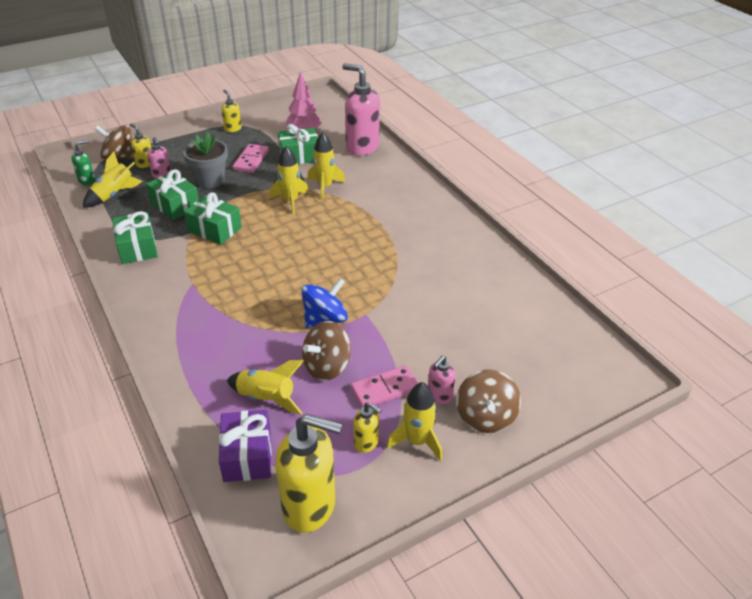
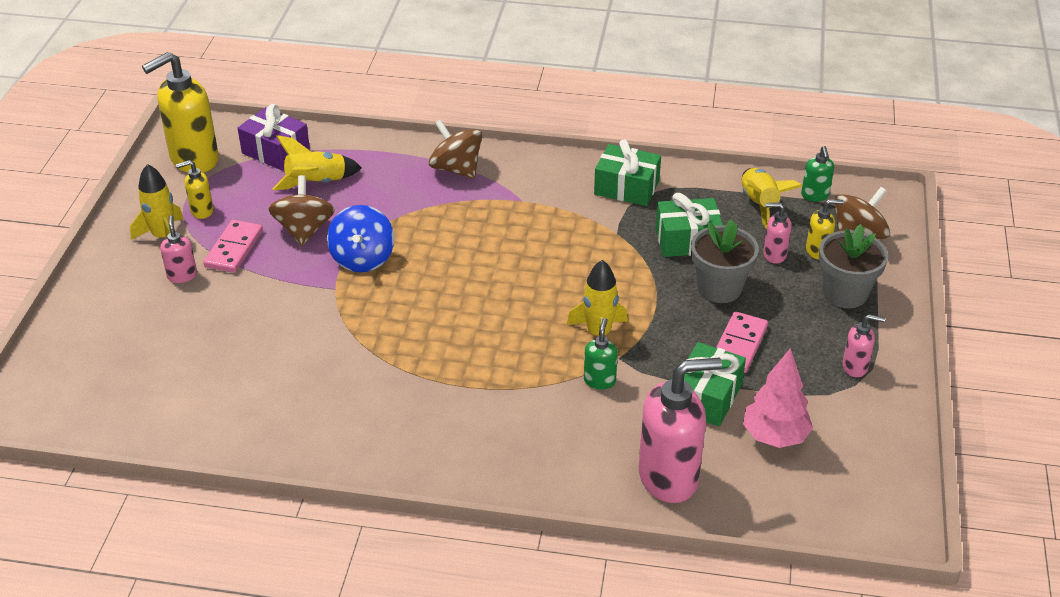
camera: 130 degrees right, 0 degrees up
green gift [184,192,242,245] -> none
yellow soap dispenser [222,90,242,132] -> pink soap dispenser [842,314,885,377]
pink domino [233,144,269,173] -> pink domino turned 60 degrees clockwise [716,311,768,373]
yellow rocket [307,132,345,200] -> green soap dispenser [584,318,618,390]
brown spinning top [457,369,521,433] -> brown spinning top moved to [429,119,482,179]
none -> grey flower pot [819,224,888,308]

